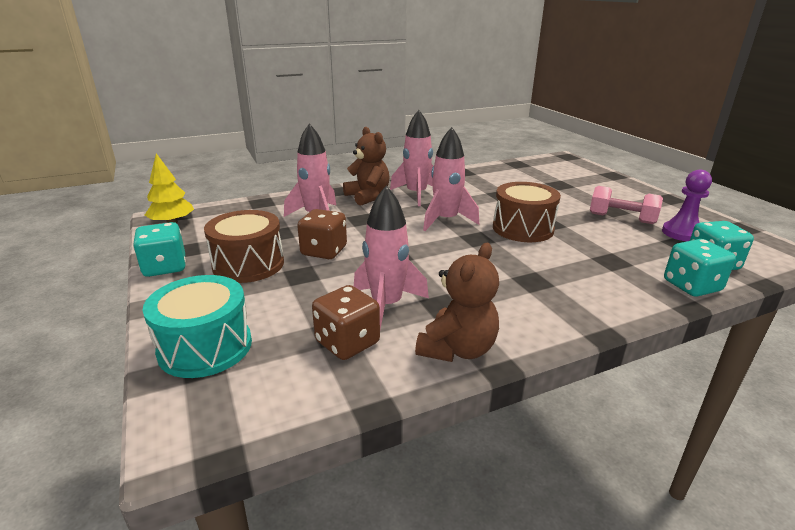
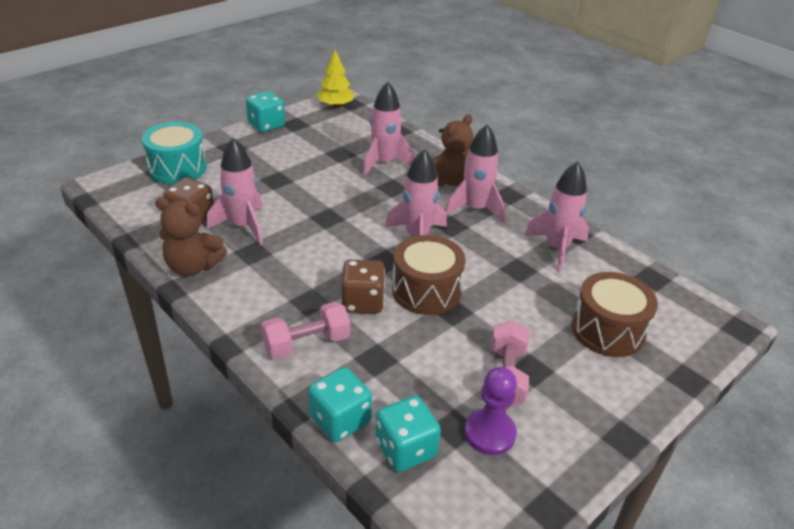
camera: 70 degrees right, 10 degrees up
brown drum [204,210,284,283] -> brown drum moved to [571,272,658,357]
brown dice [297,209,347,259] -> brown dice moved to [342,260,385,313]
none -> pink dumbbell [261,302,350,359]
none -> pink rocket [524,161,589,272]

